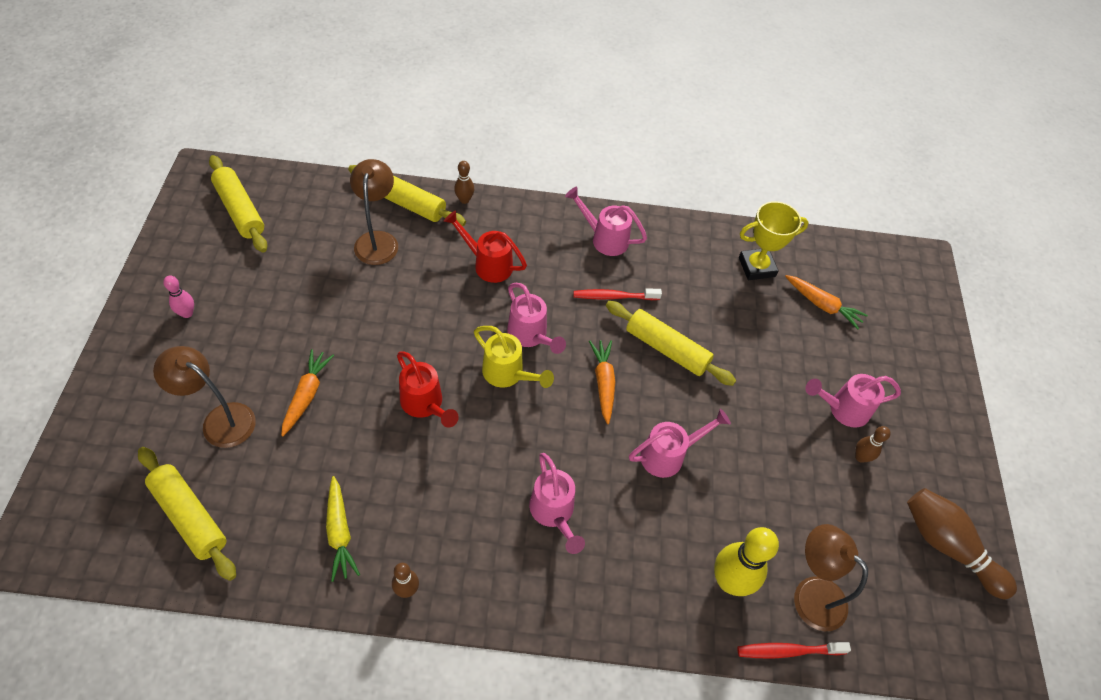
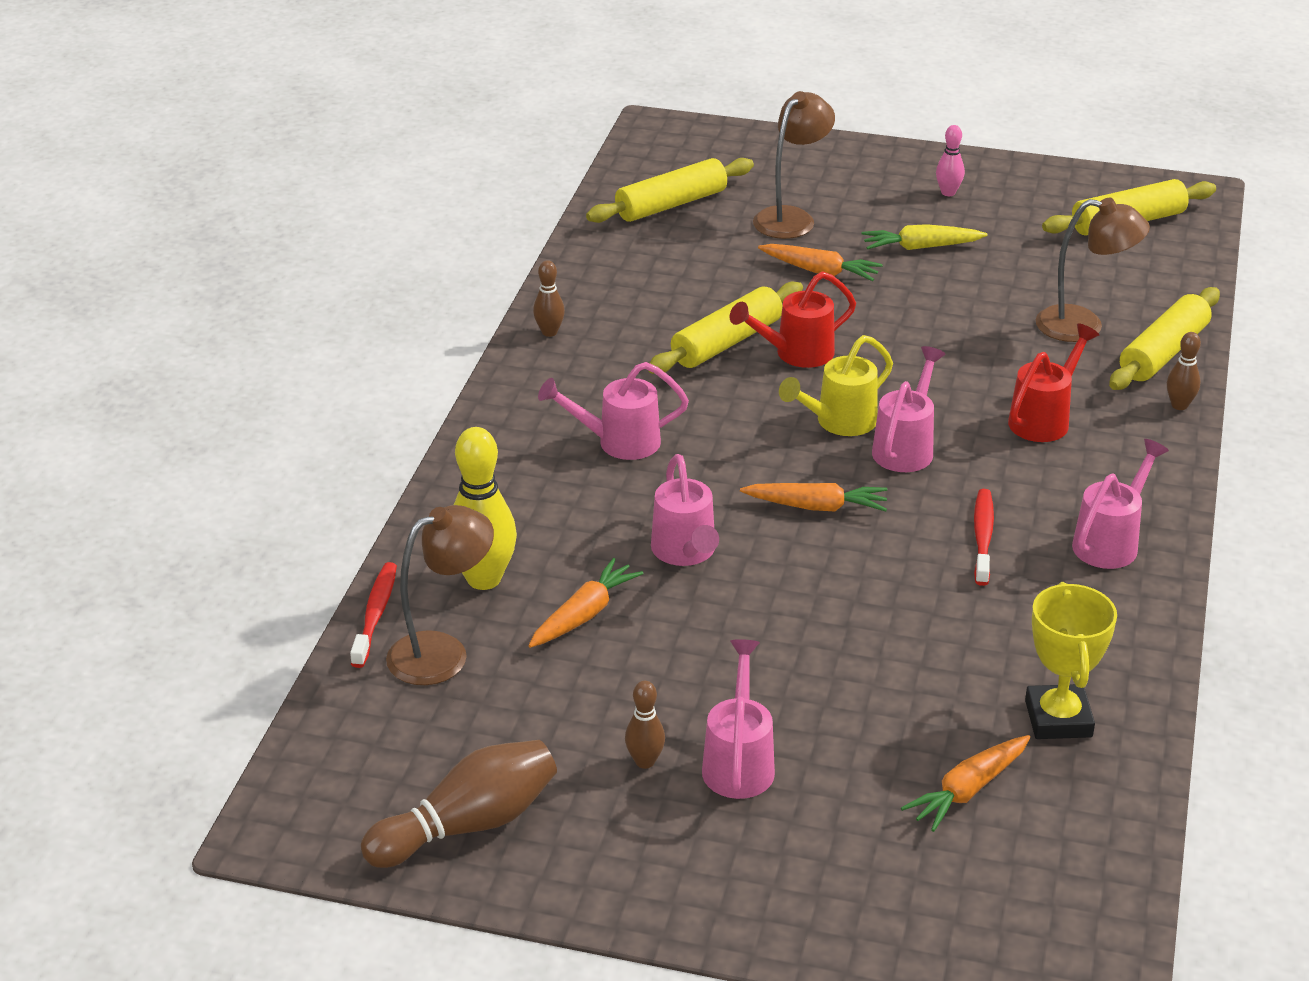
camera: 105 degrees right, 20 degrees down
yellow carrot [326,476,360,582] -> yellow carrot moved to [862,224,988,250]
pink watering can [507,283,566,354] -> pink watering can turned 135 degrees clockwise [872,346,945,472]
yellow rolling pin [606,301,736,386] -> yellow rolling pin moved to [648,282,803,374]
none -> orange carrot [528,558,644,648]

